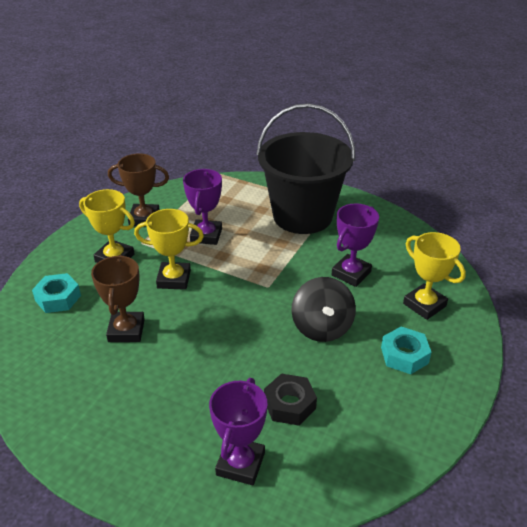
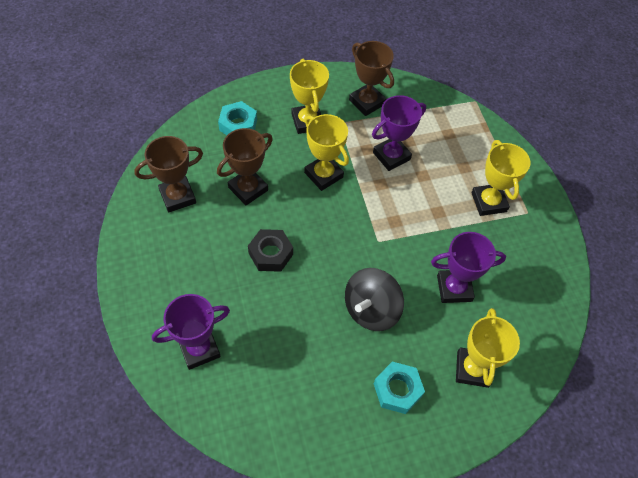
camera: 45 degrees right, 20 degrees up
black bucket [256,103,355,234] -> yellow trophy [471,140,531,216]
black nut [264,374,317,426] -> black nut moved to [248,229,293,272]
none -> brown trophy [134,136,203,212]

